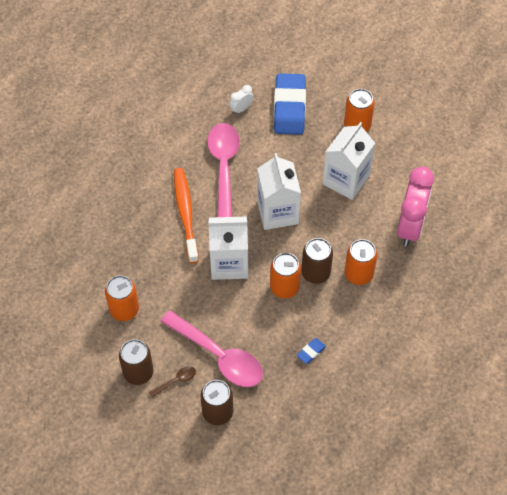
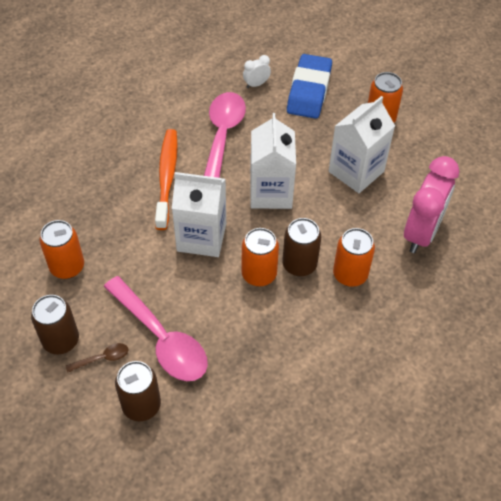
camera: 10 degrees right, 5 degrees down
blue eraser [297,338,326,364] -> none

